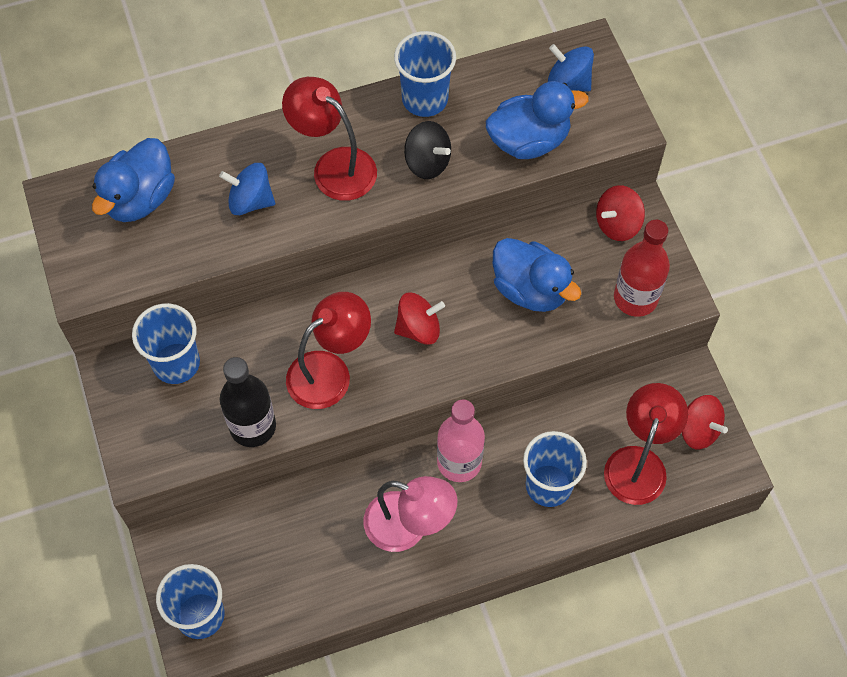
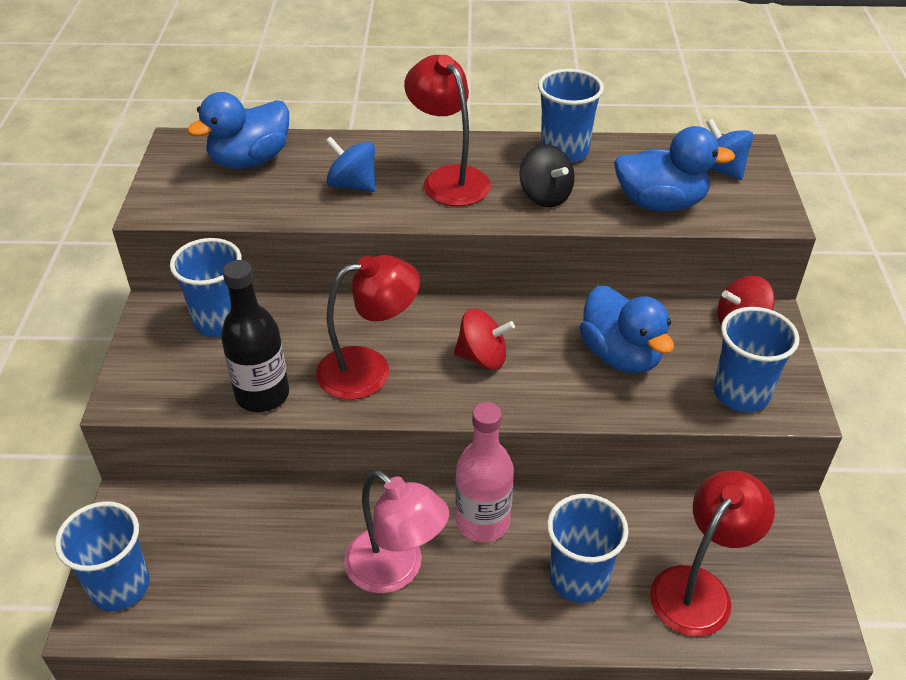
camera: 20 degrees right, 20 degrees down
red bottle [614,220,670,317] -> blue cup [714,307,799,413]
red spinning top [682,395,728,449] -> none

